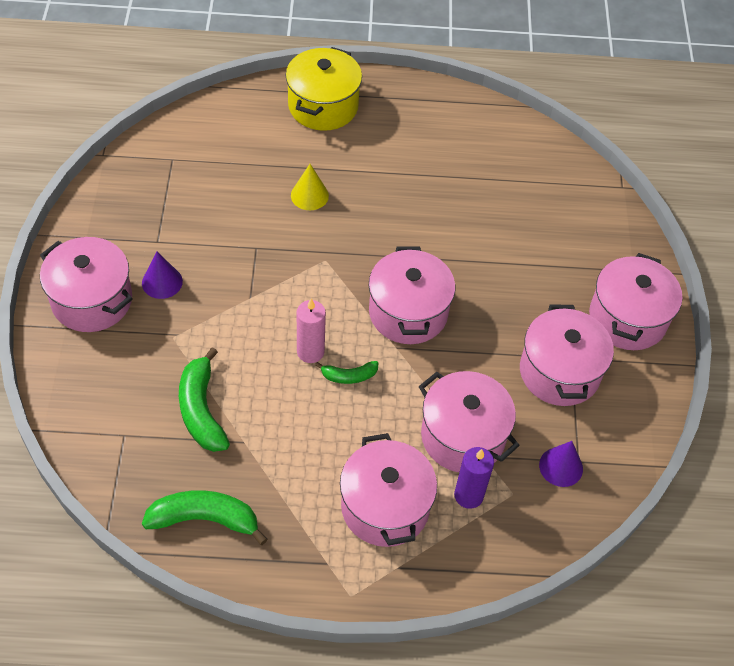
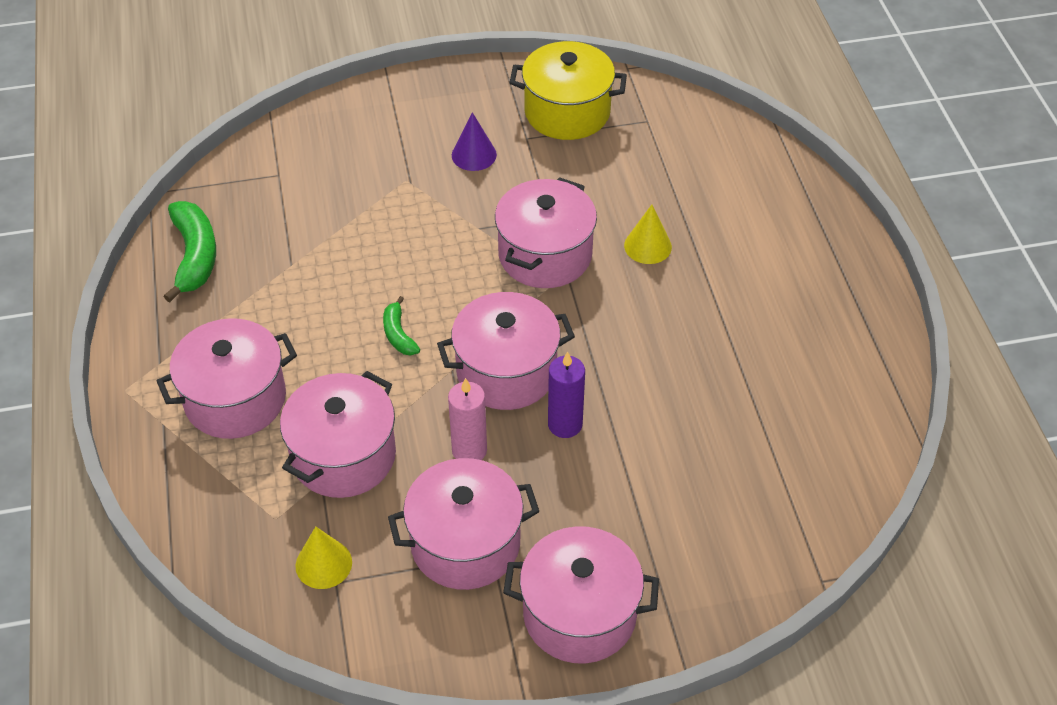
camera: 80 degrees right, 5 degrees down
pink pot [40,237,133,332] -> pink pot moved to [495,177,597,288]
green banana [179,347,230,452] -> none
yellow pot [286,47,362,131] -> yellow pot moved to [510,41,627,140]
pink candle [297,299,326,363] -> pink candle moved to [448,378,487,460]
purple candle [454,447,494,509] -> purple candle moved to [548,351,585,438]
purple cone [539,441,583,487] -> yellow cone [295,526,352,589]

